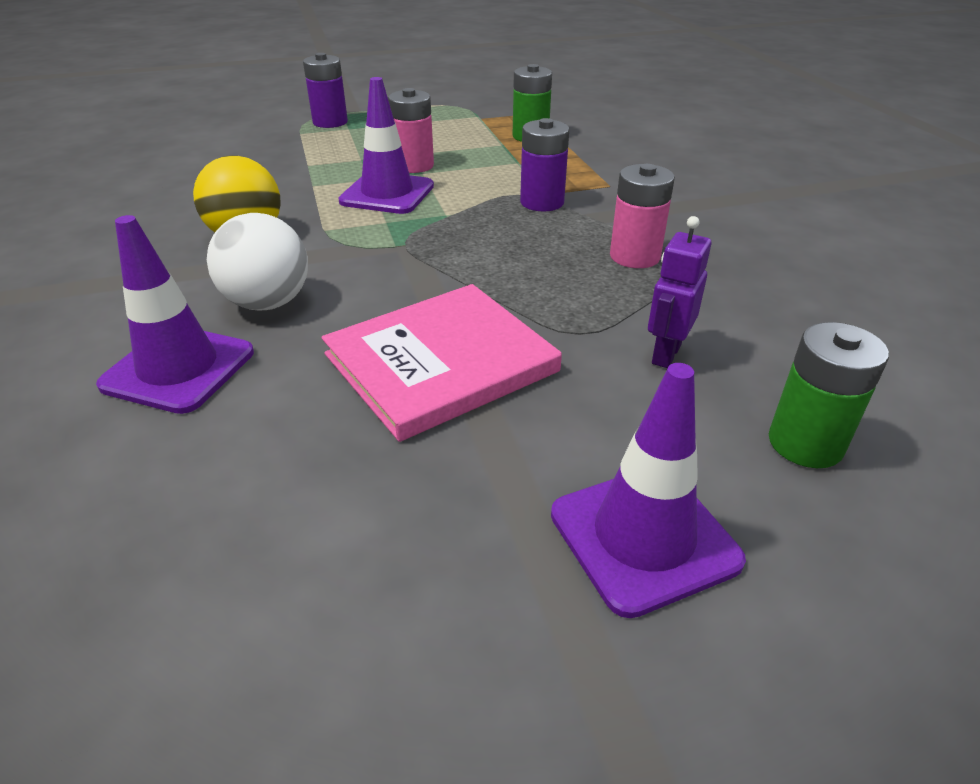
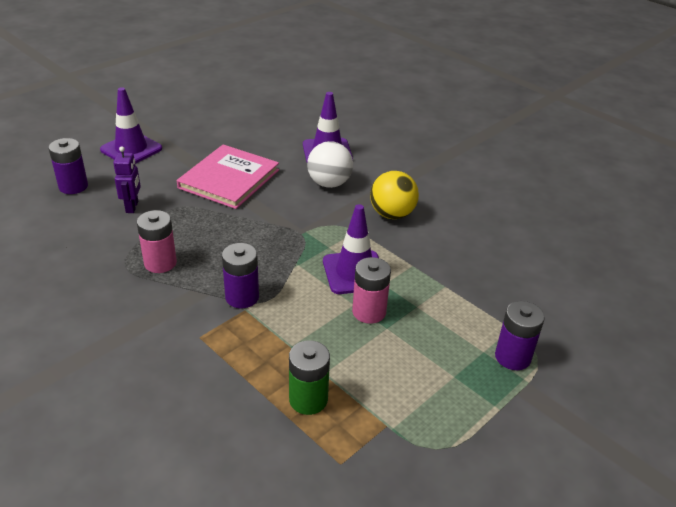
camera: 150 degrees right, 0 degrees up
green battery [769,322,889,468] -> purple battery [49,138,88,194]

